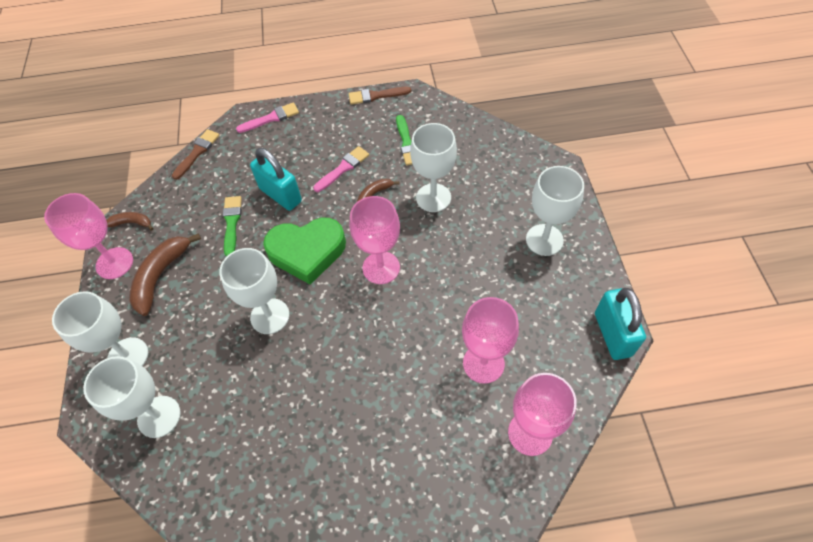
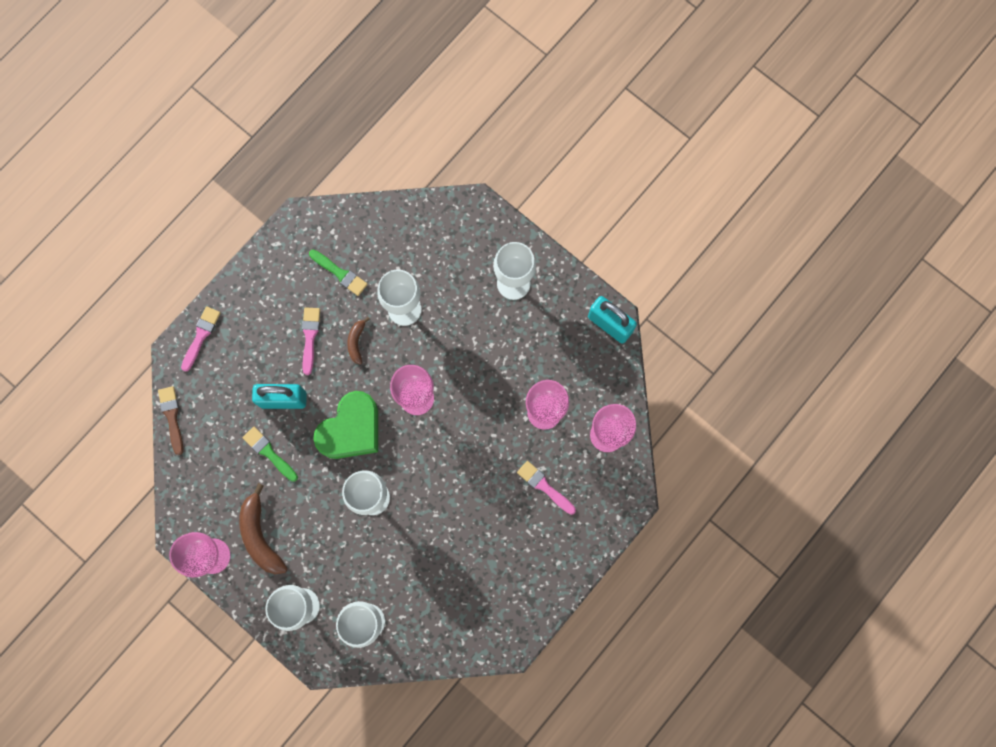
camera: 45 degrees left, 20 degrees up
brown banana [106,212,154,231] -> none
brown brush [349,87,411,105] -> none
none -> pink brush [517,461,576,515]

